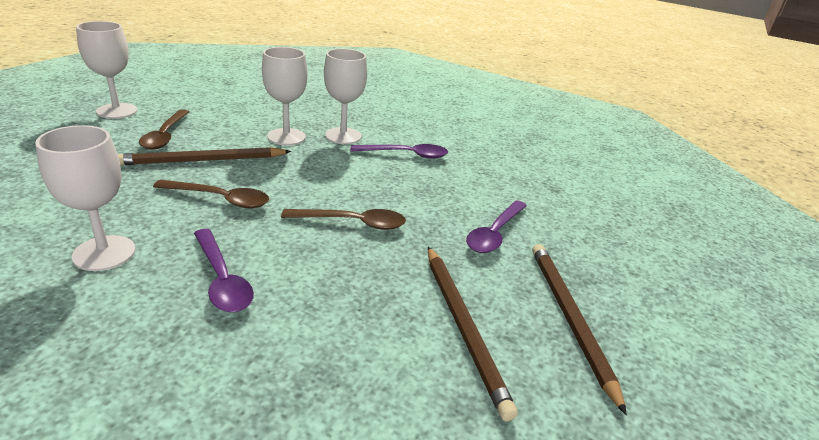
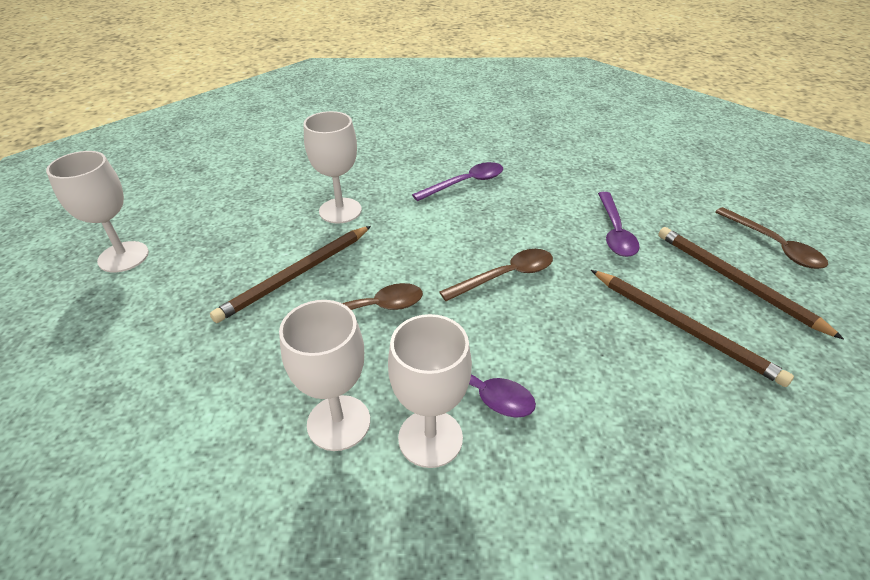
camera: 25 degrees left, 10 degrees up
brown spoon [139,109,189,150] -> brown spoon moved to [715,207,828,269]
white goblet [324,49,367,144] -> white goblet moved to [388,314,472,468]

